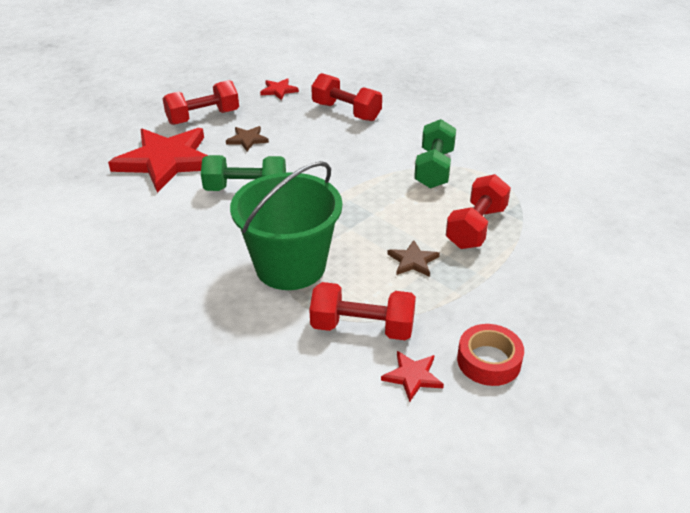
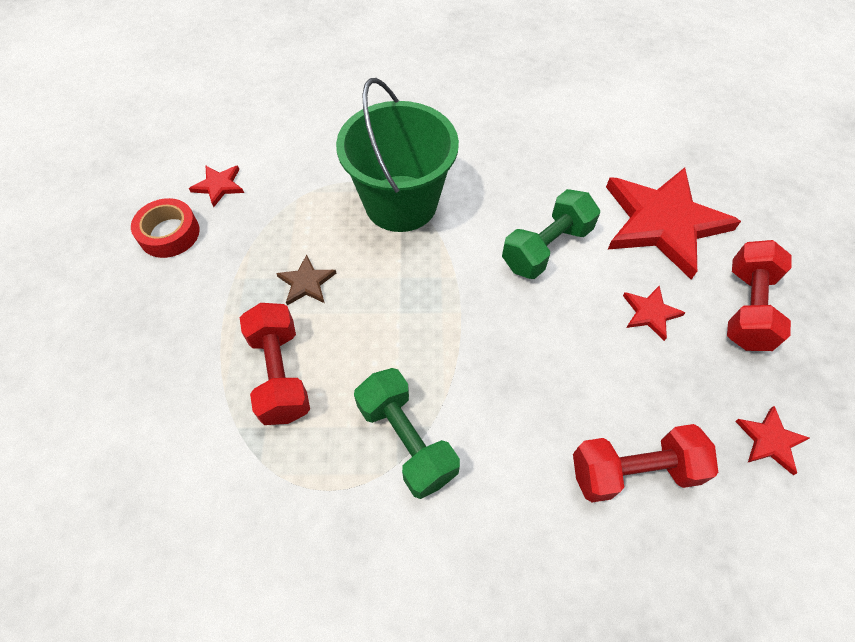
camera: 135 degrees right, 20 degrees up
brown star [226,126,269,151] -> red star [623,286,686,341]
red dumbbell [309,282,416,340] -> none

